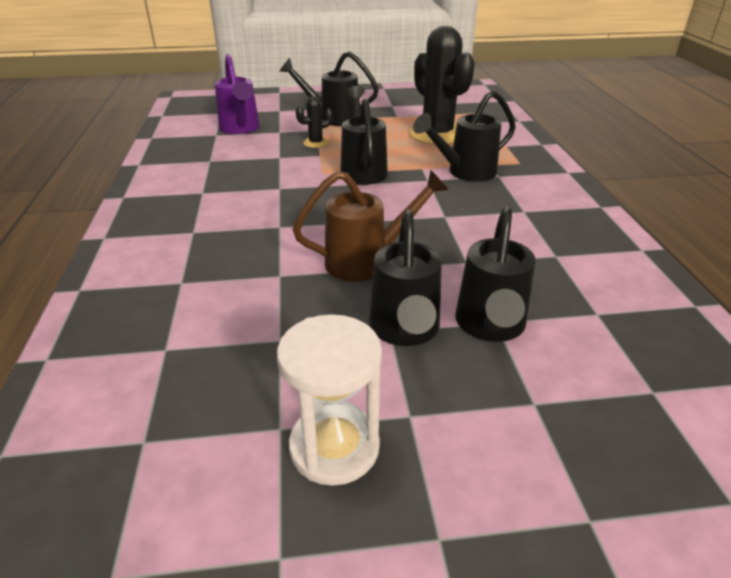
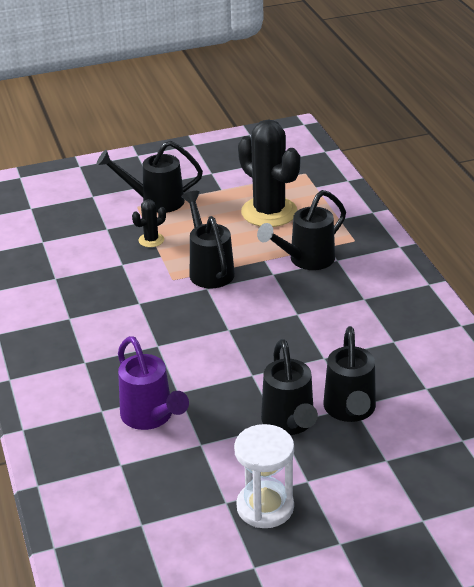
camera: 10 degrees left, 0 degrees up
purple watering can [215,54,260,134] -> purple watering can moved to [118,336,189,430]
brown watering can [293,170,449,282] -> none

